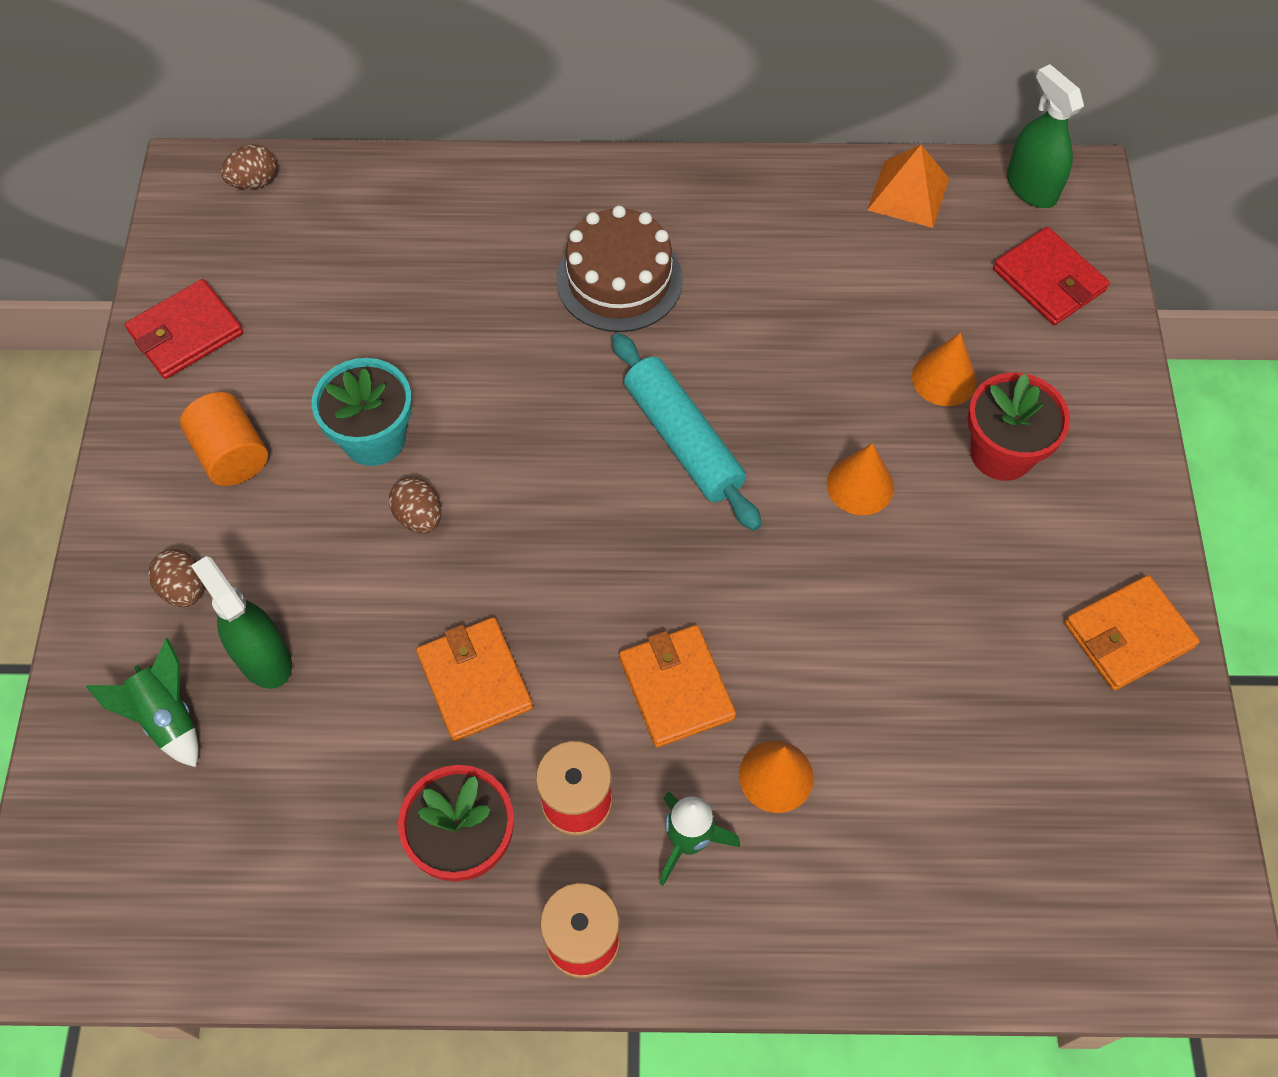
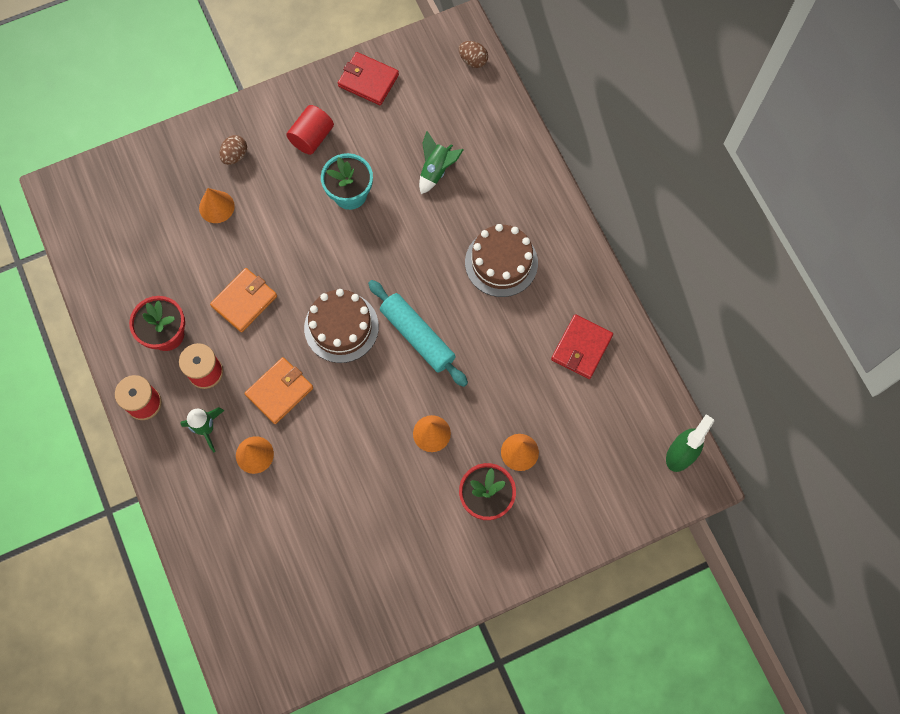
camera: 65 degrees right, 10 degrees up
green rocket [86,638,199,767] -> green rocket moved to [419,131,464,194]
orange cylinder [180,392,268,486] -> red cylinder [286,105,334,155]
green spray bottle [191,556,292,689] -> orange cone [199,188,235,223]
brown egg [389,477,442,533] -> none
turquoise rolling pin [612,333,762,531] -> turquoise rolling pin turned 75 degrees counterclockwise [368,280,468,387]
orange pyramid [867,145,949,228] -> none
red wallet [993,227,1110,325] -> red wallet moved to [551,314,613,379]
orange wallet [1065,575,1200,690] -> none
none -> brown cake [304,289,379,363]

